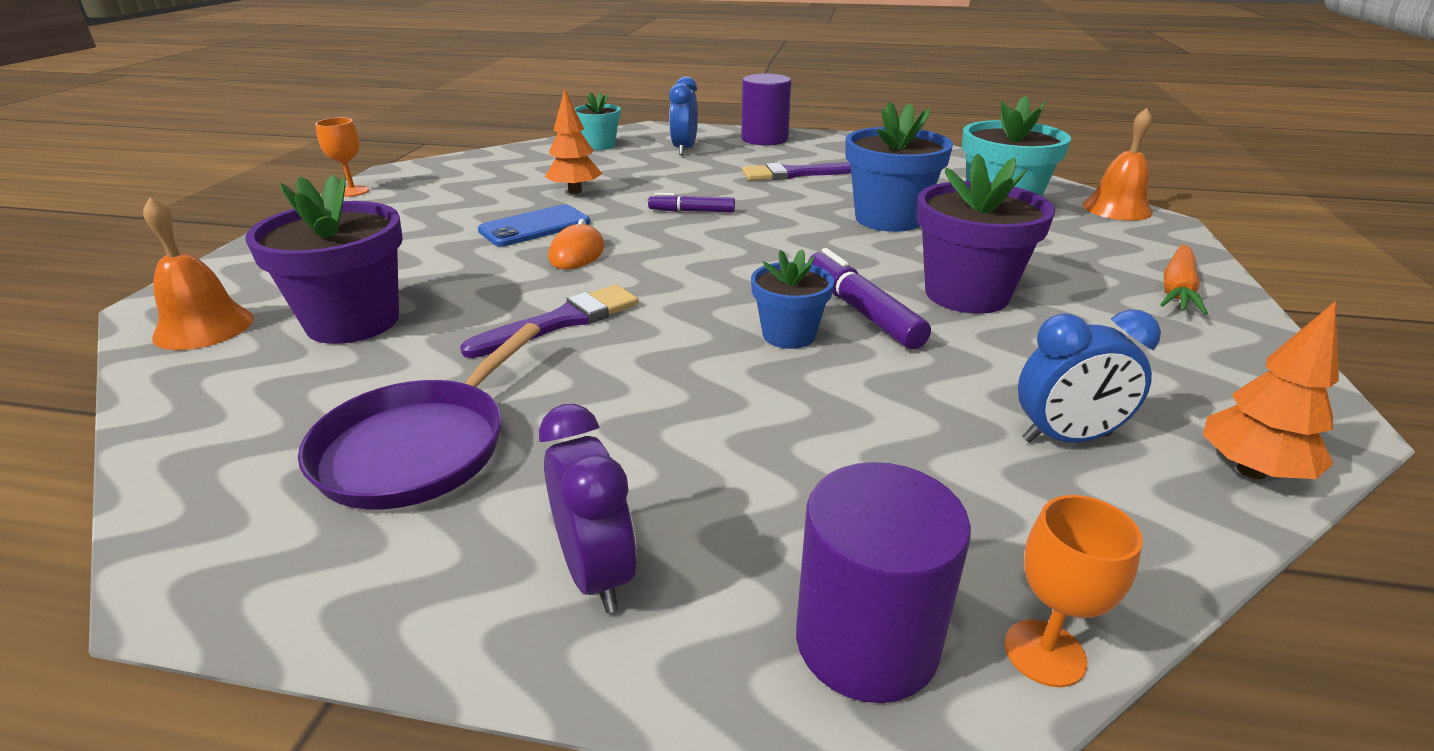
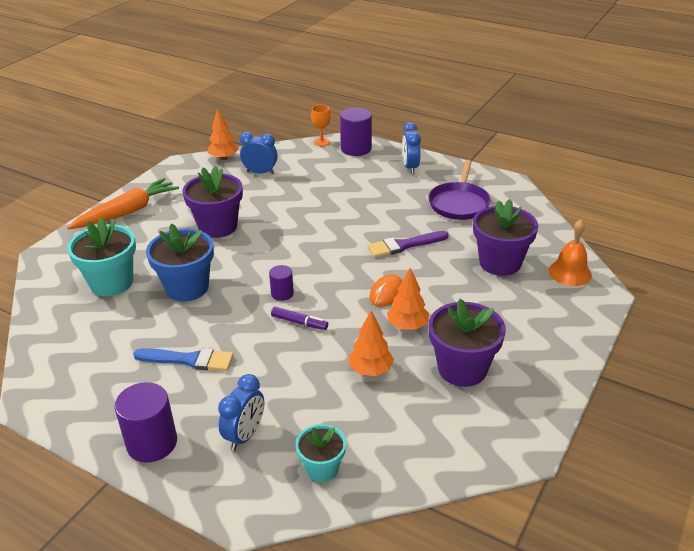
camera: 160 degrees left, 5 degrees up
purple pan [298,323,541,509] -> purple pan turned 150 degrees clockwise [428,160,491,220]
orange goblet [315,118,369,197] -> none
blue phone [478,204,590,246] -> orange tree [387,268,429,329]
purple clock [539,404,637,613] -> blue clock [402,123,421,174]
purple brush [742,162,851,180] -> blue brush [133,348,234,371]
blue flower pot [751,249,834,349] -> none
purple marker [808,248,931,349] -> none
orange bell [1082,108,1152,221] -> none
orange carrot [1160,244,1208,315] -> orange carrot [67,178,179,229], size x1.54
none -> purple cylinder [269,265,294,301]
none -> purple flower pot [429,299,506,387]

